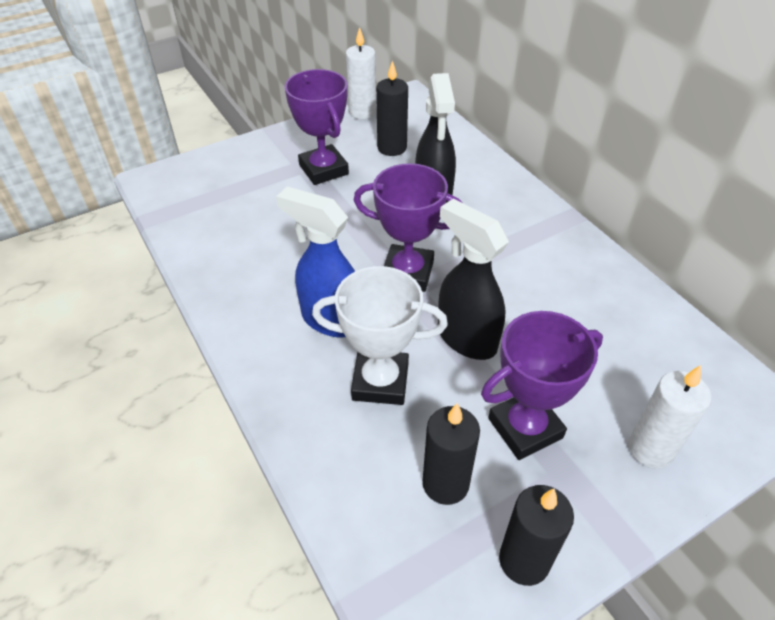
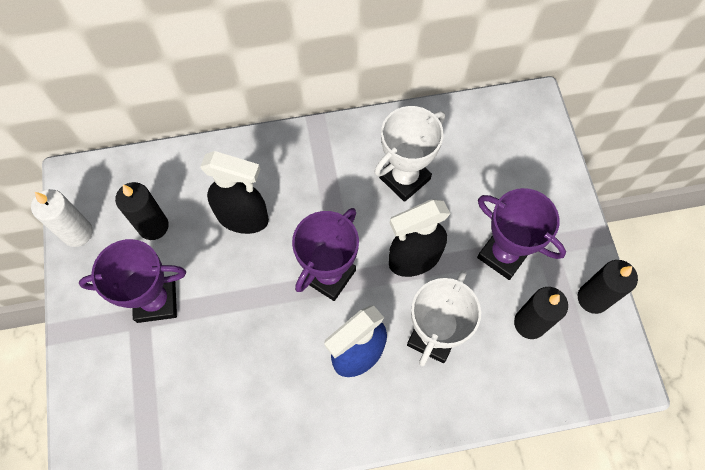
camera: 70 degrees left, 20 degrees up
purple trophy [481,311,603,460] -> purple trophy turned 45 degrees counterclockwise [477,188,566,280]
white candle [628,365,712,469] -> none
none -> white trophy [375,106,445,202]

